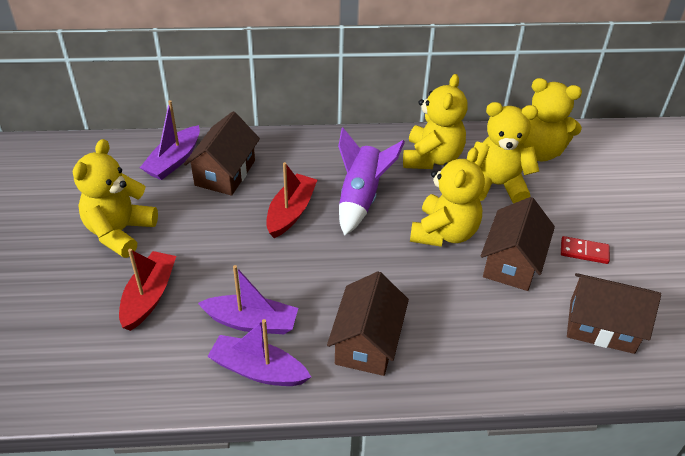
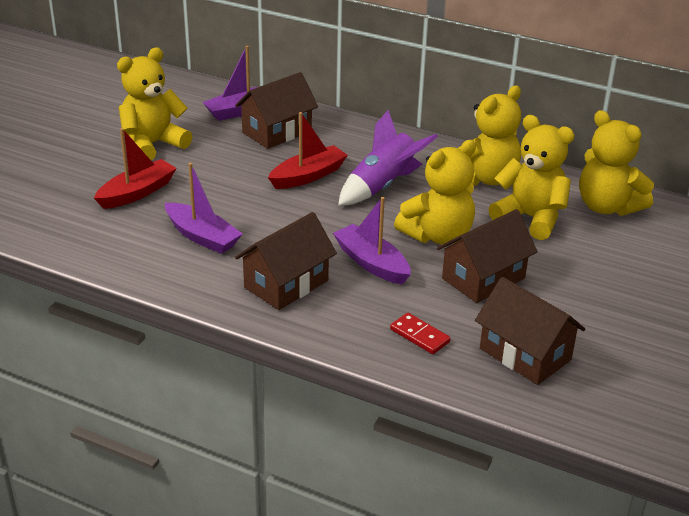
camera: 30 degrees right, 10 degrees down
purple boat [207,319,311,386] -> purple boat moved to [333,197,411,285]
red domino [561,236,610,264] -> red domino moved to [390,313,451,354]

